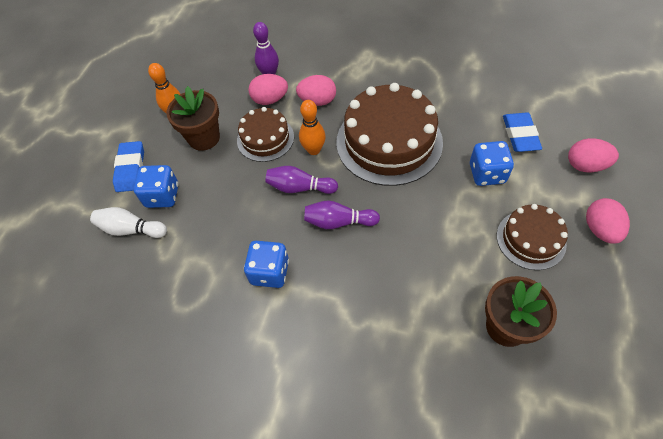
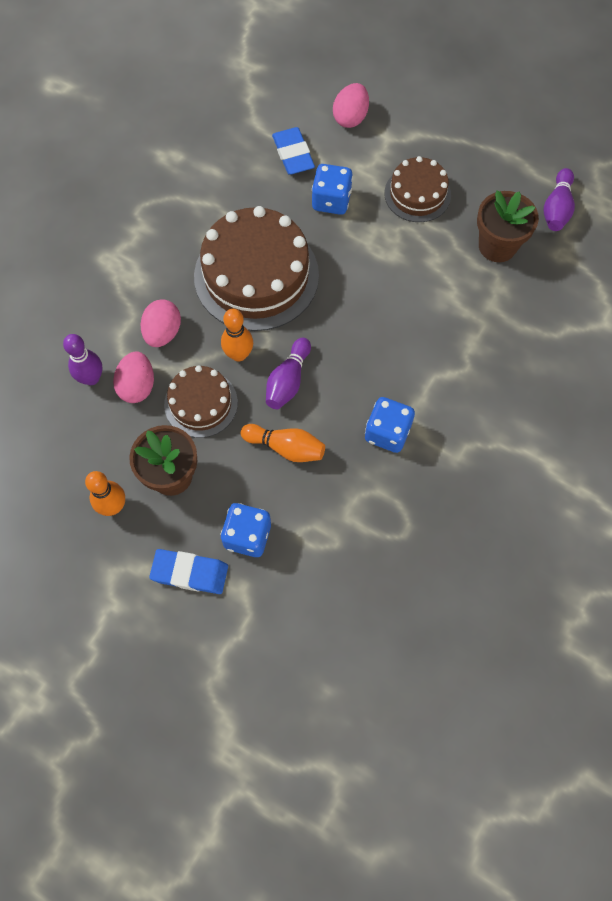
camera: 80 degrees left, 10 degrees up
white bowling pin [90,207,167,238] -> none
purple bowling pin [304,200,380,229] -> purple bowling pin moved to [544,168,575,231]
blue eraser [503,112,542,152] -> blue eraser turned 60 degrees clockwise [272,127,315,175]
pink egg [586,198,630,244] -> none
none -> orange bowling pin [241,424,325,462]

